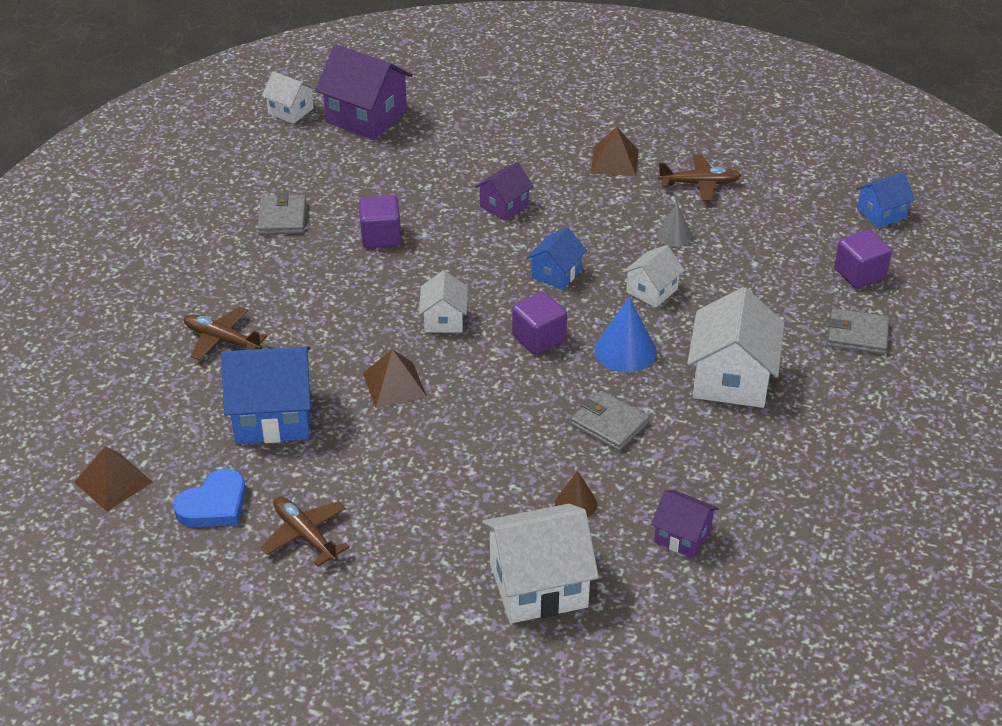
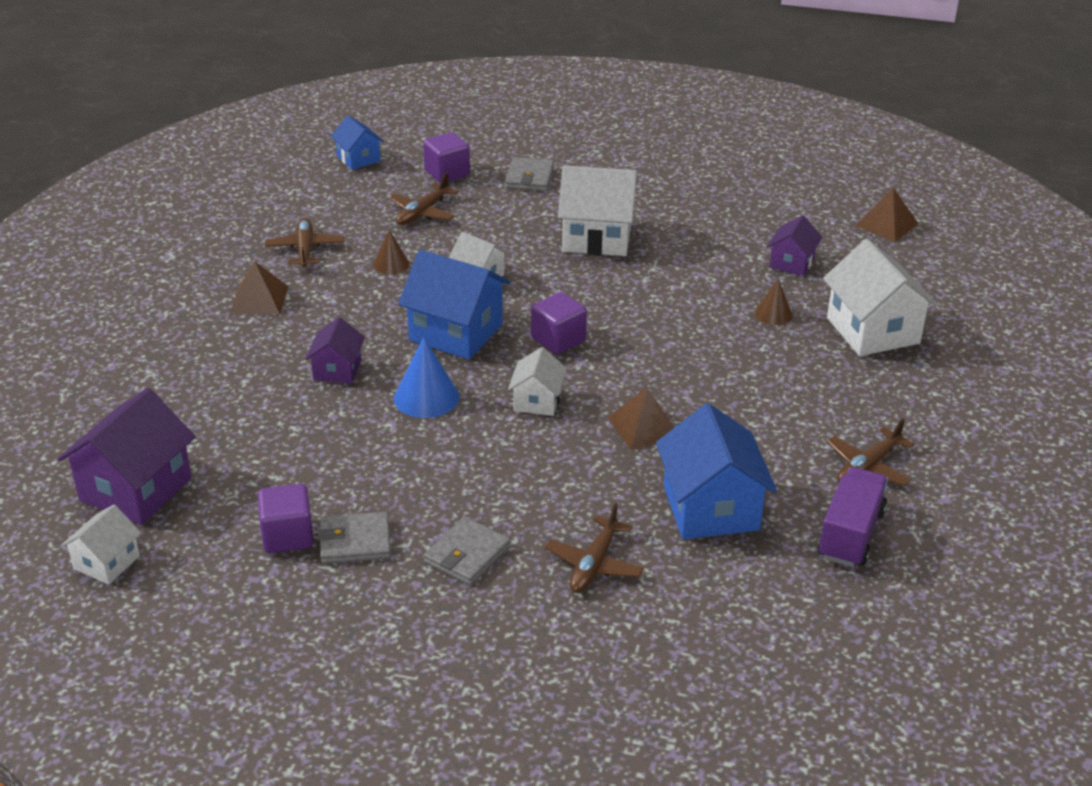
camera: 95 degrees left, 5 degrees down
brown pyramid [75,446,153,512] -> brown pyramid moved to [855,188,919,242]
blue heart [174,468,246,527] -> purple truck [817,467,888,567]
purple cube [359,195,401,248] -> purple cube moved to [258,484,314,553]
white house [419,270,468,333] -> white house turned 75 degrees counterclockwise [508,347,567,416]
purple house [475,162,534,221] -> purple house turned 60 degrees clockwise [305,317,365,384]
blue house [527,227,587,290] -> blue house [398,250,510,360], size x1.80
grey wallet [571,391,649,451] -> grey wallet moved to [424,517,511,586]
blue cone [594,297,657,373] -> blue cone moved to [394,337,459,418]
grey cone [656,203,692,247] -> brown cone [373,230,409,274]
none -> brown plane [389,172,458,225]

